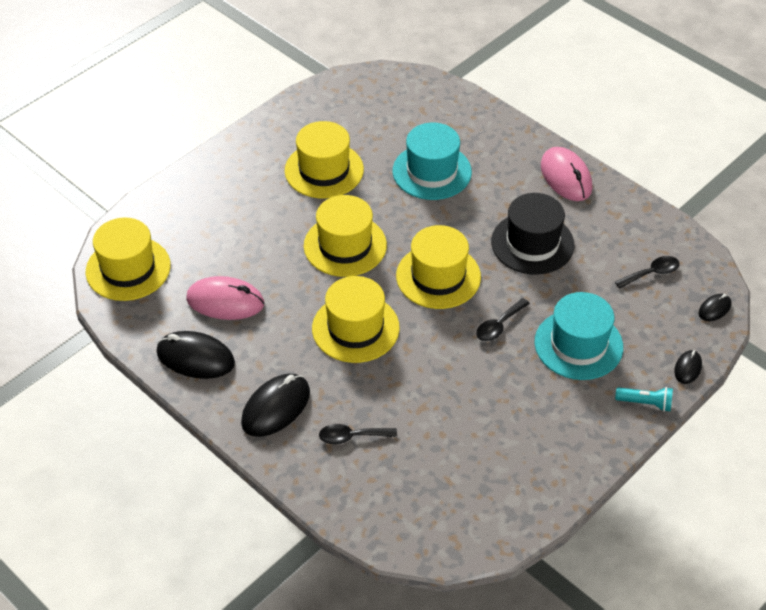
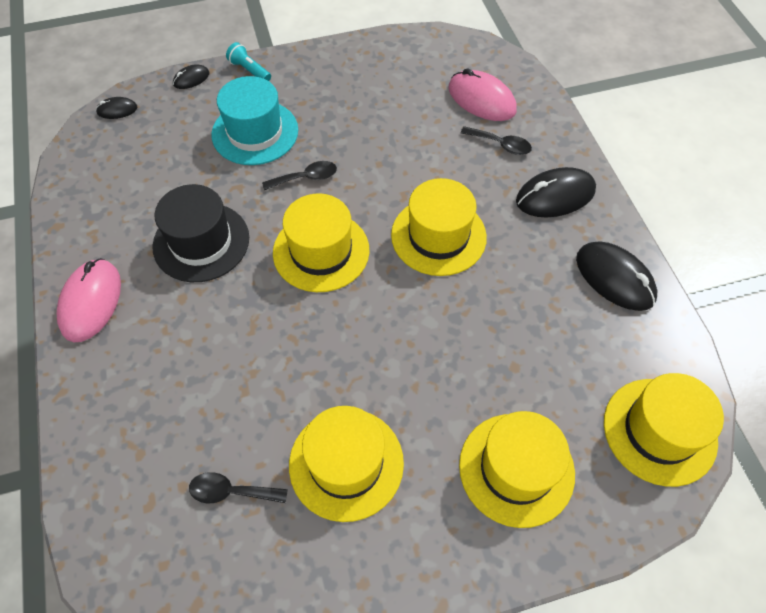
camera: 150 degrees left, 10 degrees up
pink mouse [186,276,264,320] -> pink mouse moved to [449,68,517,121]
yellow hat [304,195,387,277] -> yellow hat moved to [459,411,575,528]
turquoise hat [393,123,472,200] -> none
black spoon [615,256,680,289] -> black spoon moved to [189,472,288,503]

